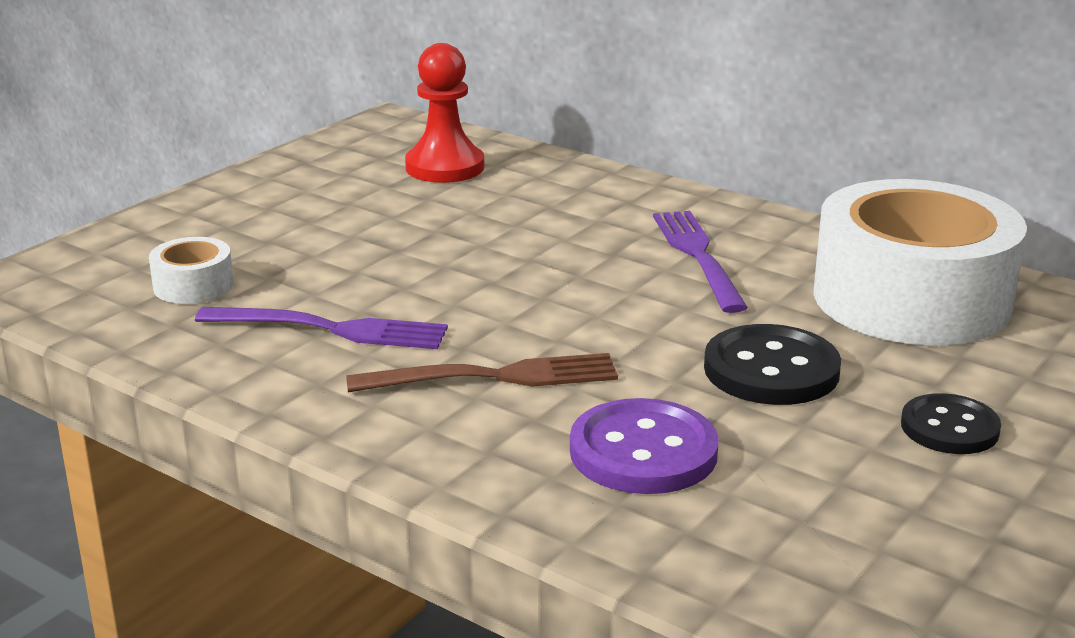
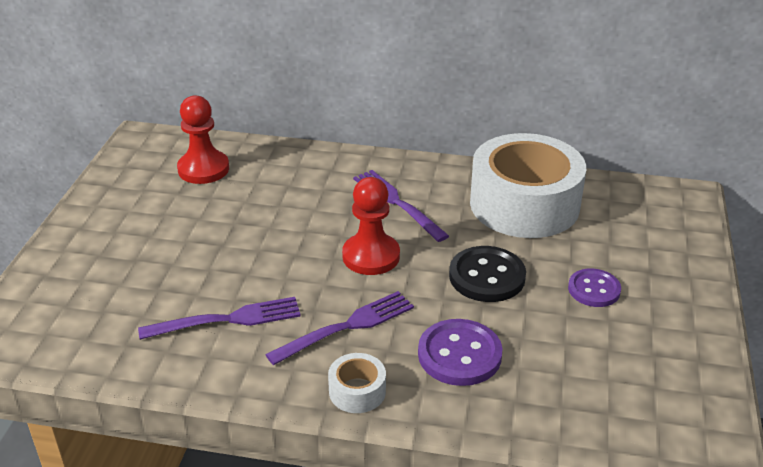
camera: 25 degrees left, 10 degrees up
white tape [149,237,234,304] -> white tape moved to [328,353,386,413]
brown fork [346,353,618,392] -> purple fork [265,291,414,365]
black button [901,393,1001,454] -> purple button [568,268,621,307]
none -> red pawn [342,177,400,275]

